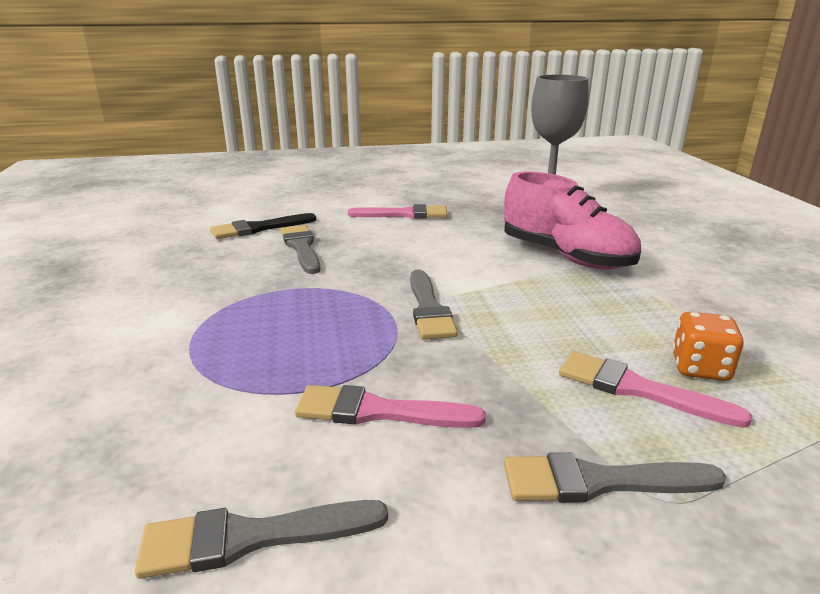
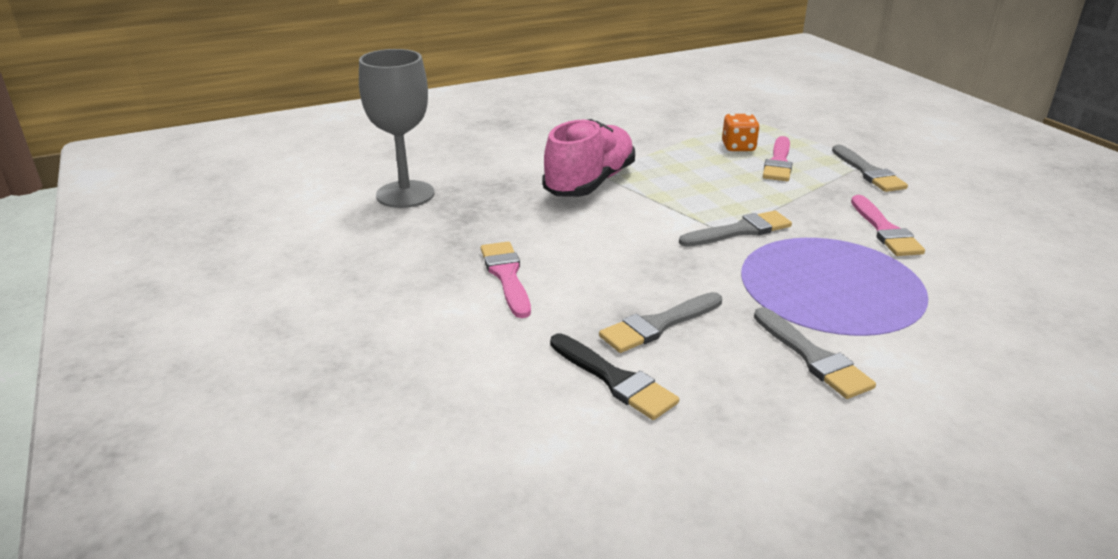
camera: 105 degrees left, 5 degrees up
grey brush [135,500,388,579] -> grey brush moved to [754,307,876,399]

